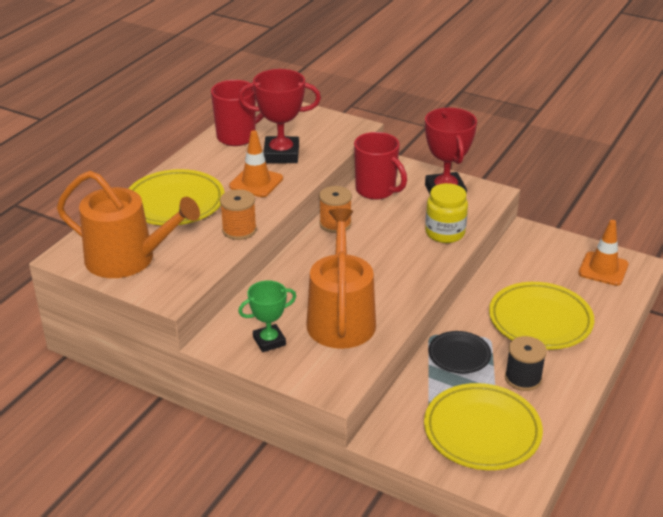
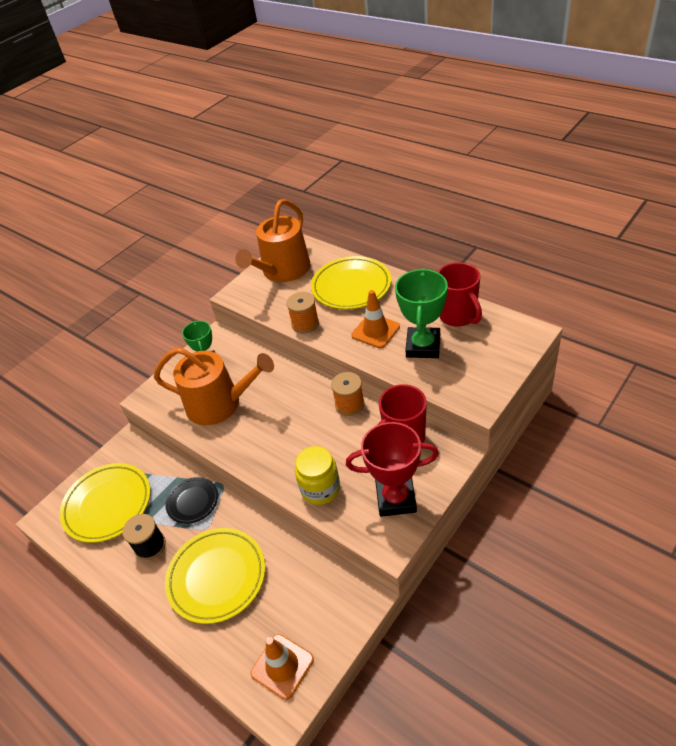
camera: 105 degrees right, 10 degrees up
red trophy [238,69,321,163] -> green trophy [395,268,448,358]

